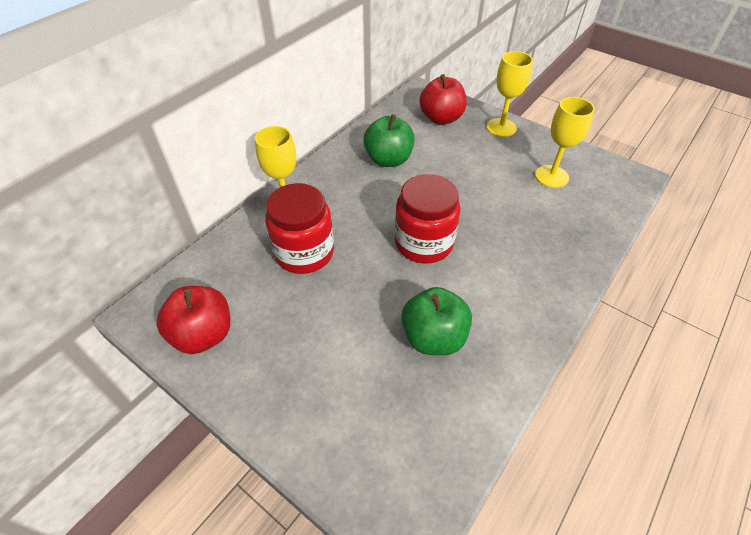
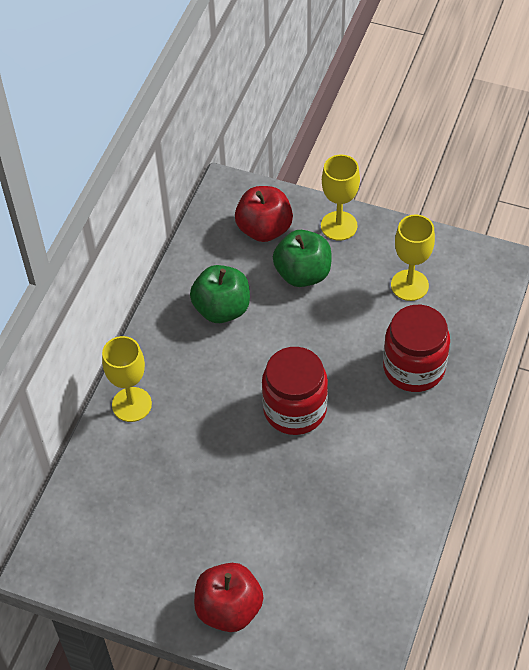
camera: 15 degrees left, 5 degrees up
red apple [156,286,230,354] -> red apple moved to [194,563,263,632]
red jar [265,183,334,274] -> red jar moved to [383,305,450,392]
green apple [401,287,472,355] -> green apple moved to [273,230,332,287]

